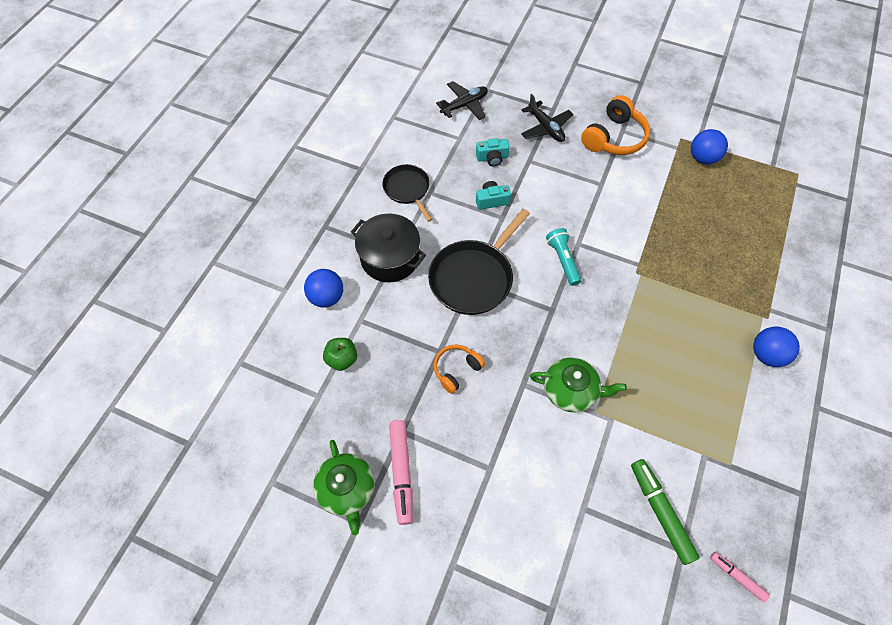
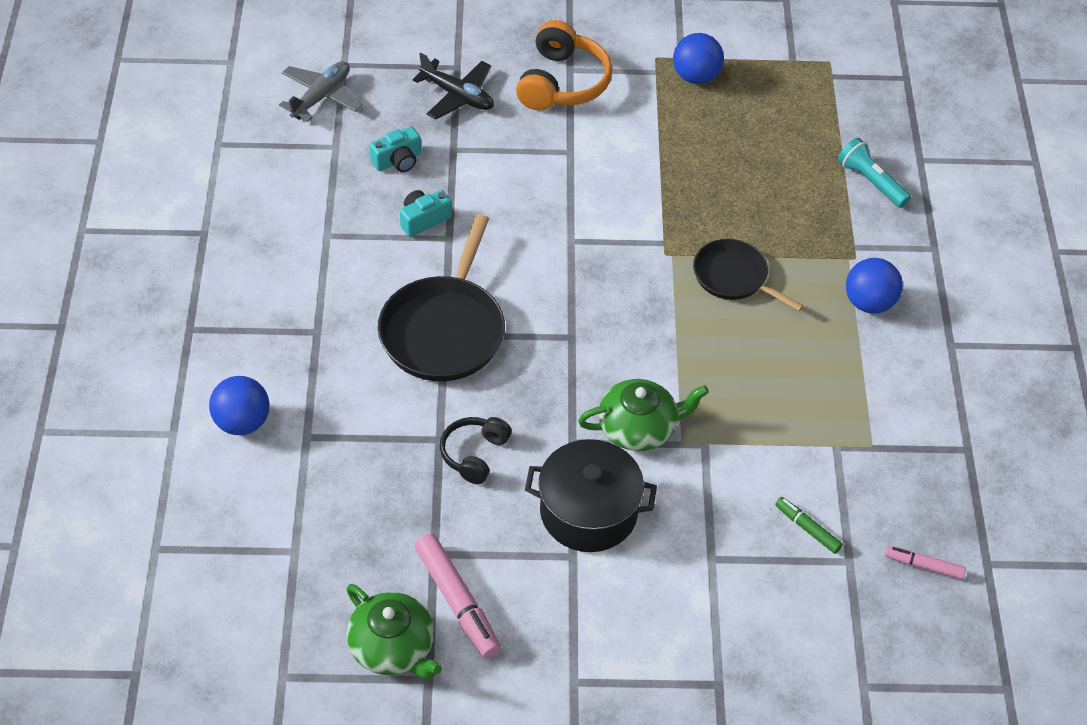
camera: 25 degrees left, 10 degrees down
green apple [323,338,357,371] -> none
black pot [351,213,426,282] -> black pot moved to [525,439,657,552]
black pan [382,164,432,222] -> black pan moved to [693,239,804,311]
orange headphones [434,344,485,394] -> black headphones [440,417,512,484]
black plane [436,81,488,120] -> grey plane [279,61,363,121]
turquoise flashlight [546,228,581,286] -> turquoise flashlight moved to [838,138,911,208]
green marker [631,459,700,565] -> green marker [775,497,843,554], size x0.56

